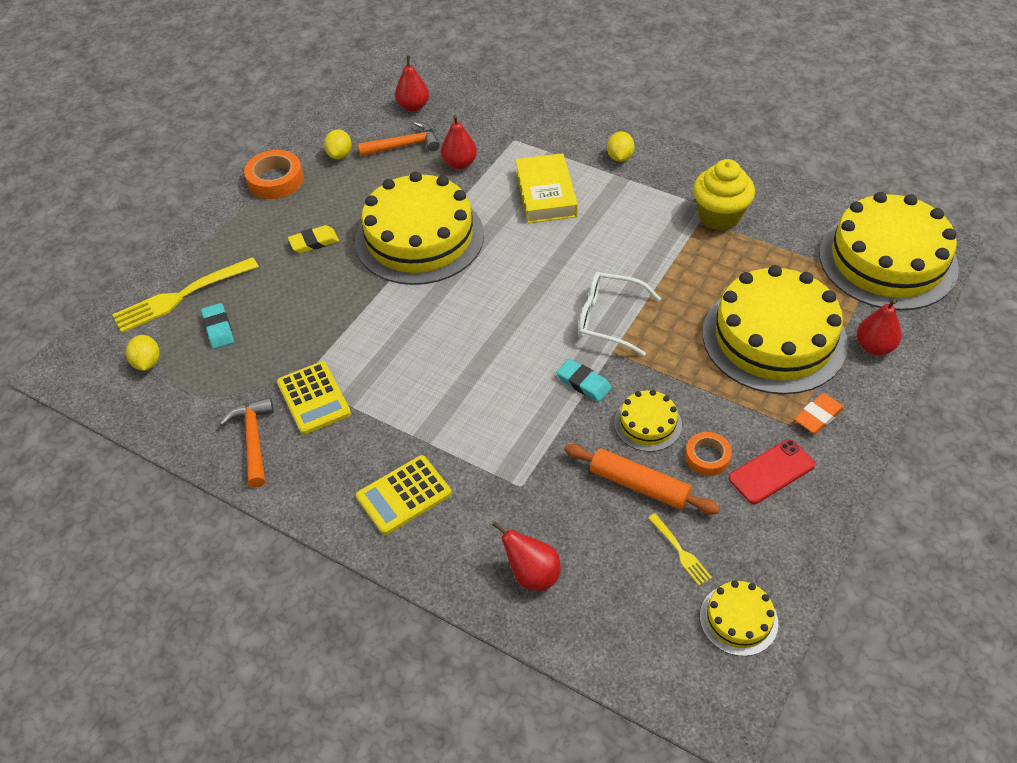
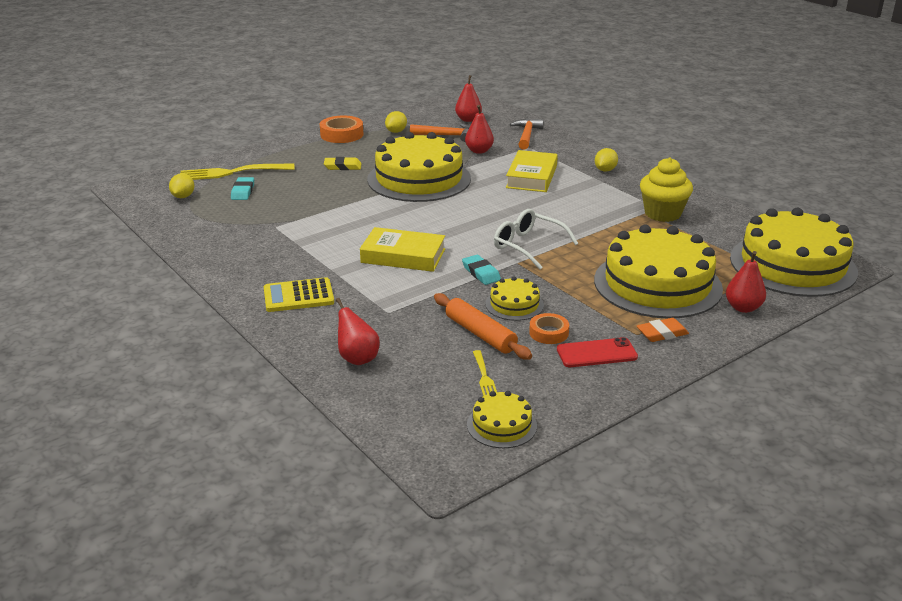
camera: 20 degrees right, 20 degrees down
orange hammer [219,397,274,488] -> orange hammer moved to [510,119,544,150]
yellow calculator [277,361,351,435] -> none
none -> yellow book [360,227,445,272]

